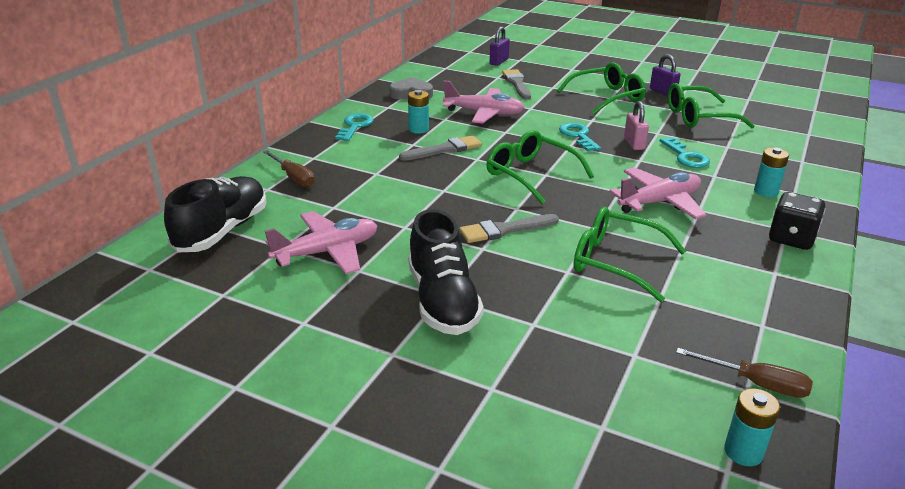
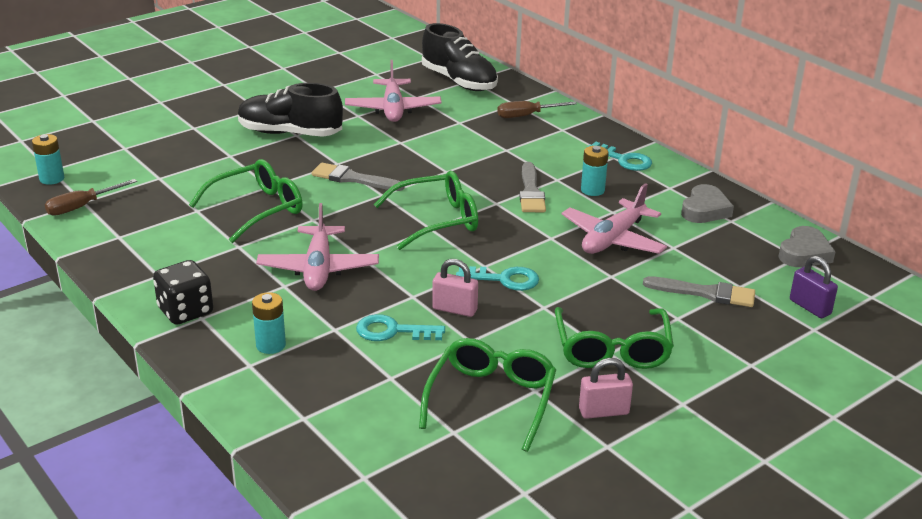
camera: 115 degrees right, 0 degrees up
grey brush [459,214,559,243] -> grey brush turned 75 degrees counterclockwise [312,163,405,191]
purple padlock [650,54,681,96] -> pink padlock [579,358,633,419]
none -> grey heart [778,226,836,267]

